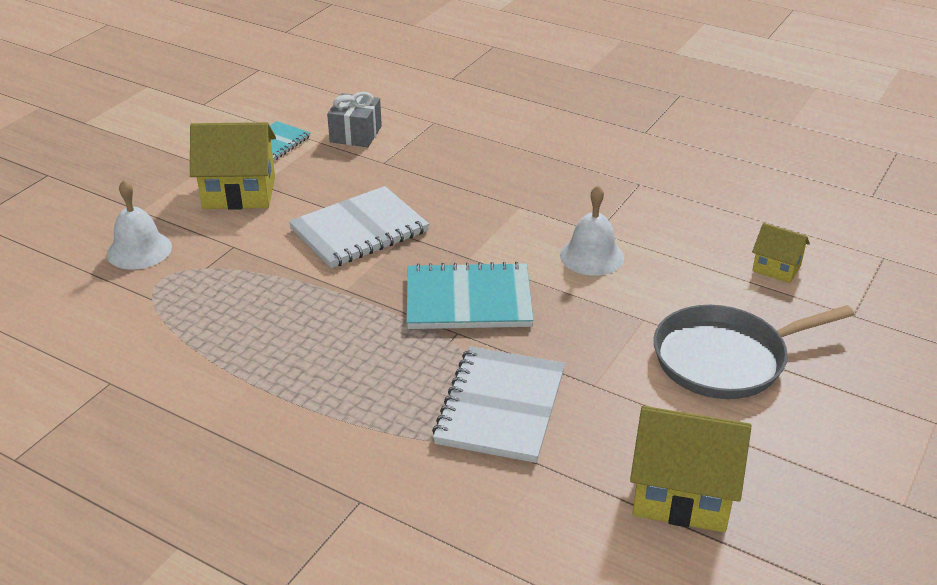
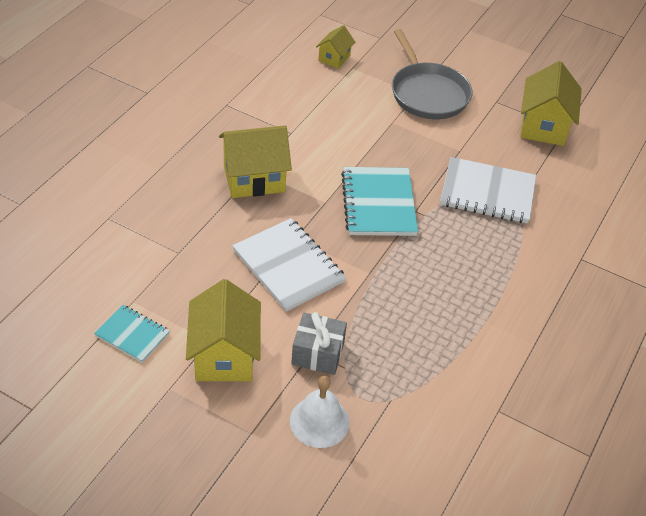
camera: 95 degrees left, 10 degrees up
grey gift [327,92,382,147] -> grey gift moved to [291,312,347,375]
white bell [560,186,624,276] -> none
none -> yellow house [219,125,292,198]

